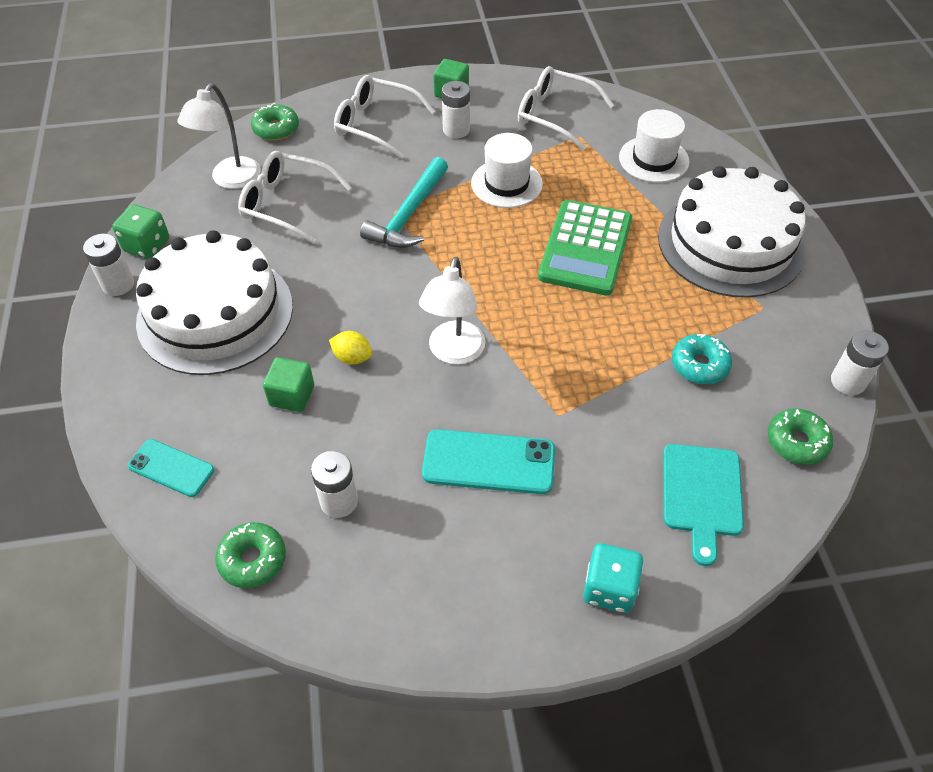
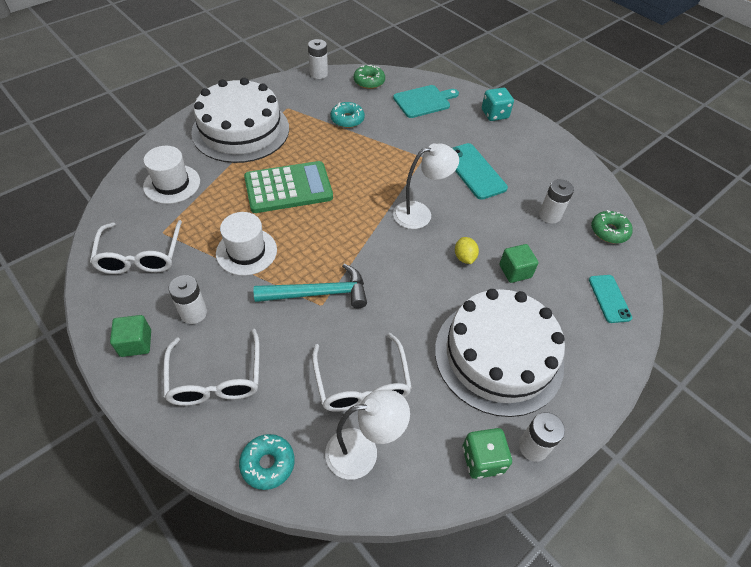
camera: 125 degrees left, 0 degrees up
green donut [251,103,299,140] -> turquoise donut [239,434,295,490]

